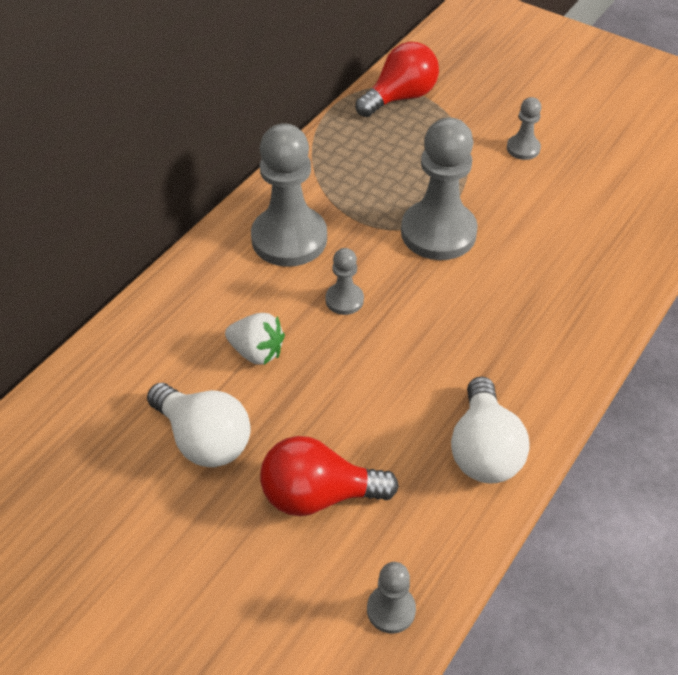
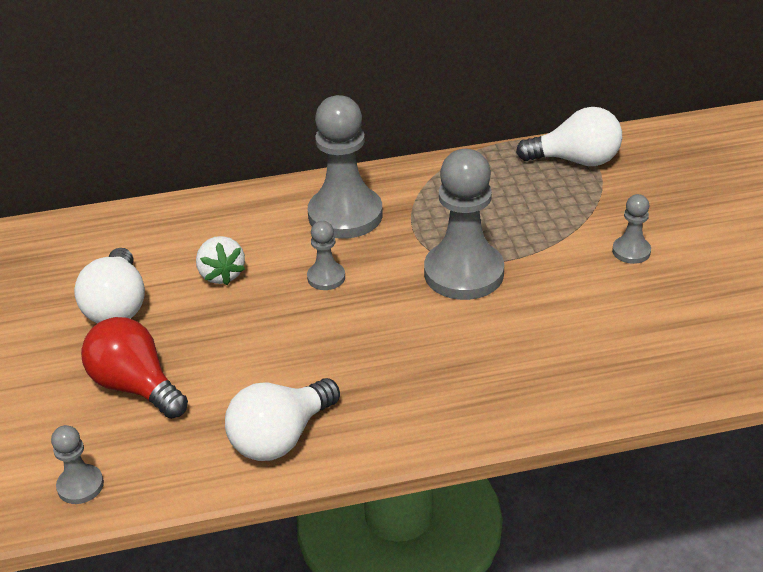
camera: 45 degrees right, 10 degrees down
red light bulb [355,42,439,117] -> white light bulb [516,107,622,166]

